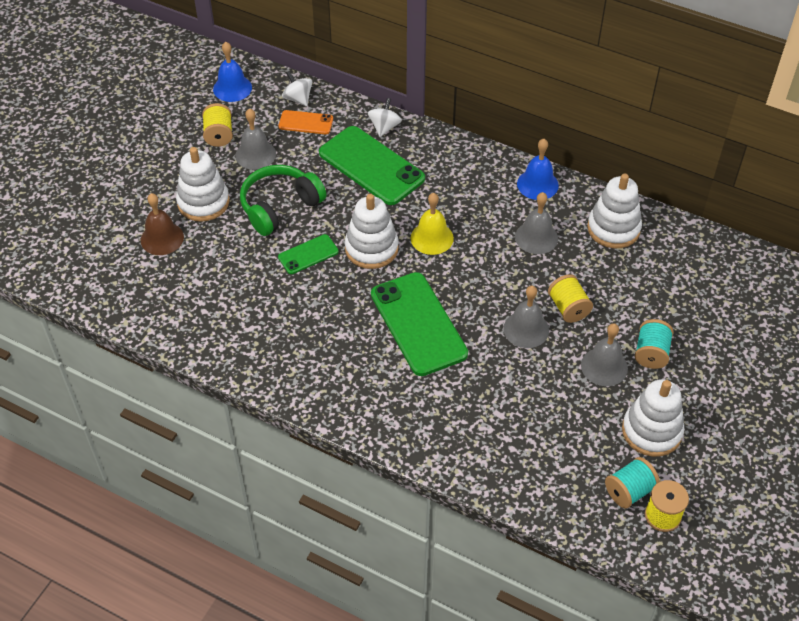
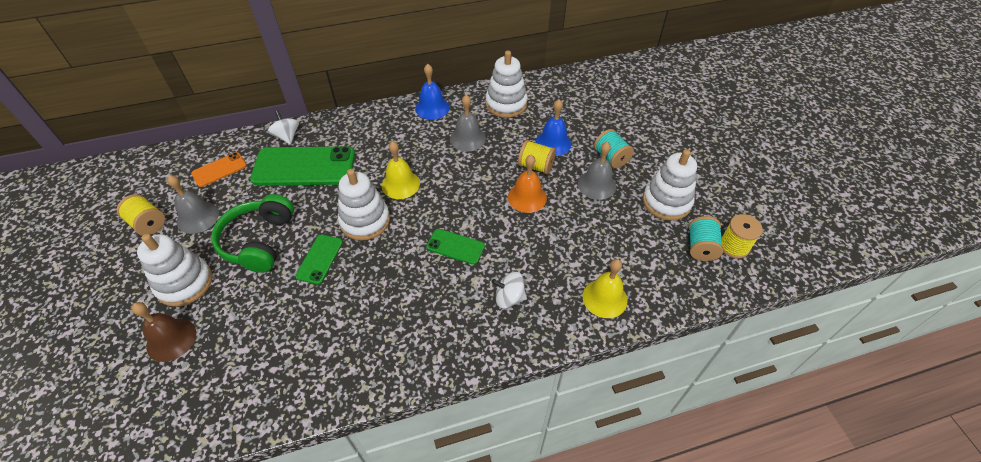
camera: 45 degrees left, 0 degrees up
blue bell [213,42,252,102] -> blue bell moved to [535,99,571,156]
white spinning top [282,71,312,106] -> white spinning top moved to [492,272,527,308]
green phone [371,272,468,376] -> green phone [426,229,485,265], size x0.50
grey bell [503,286,549,348] -> orange bell [508,155,547,213]
none -> yellow bell [582,259,628,318]

